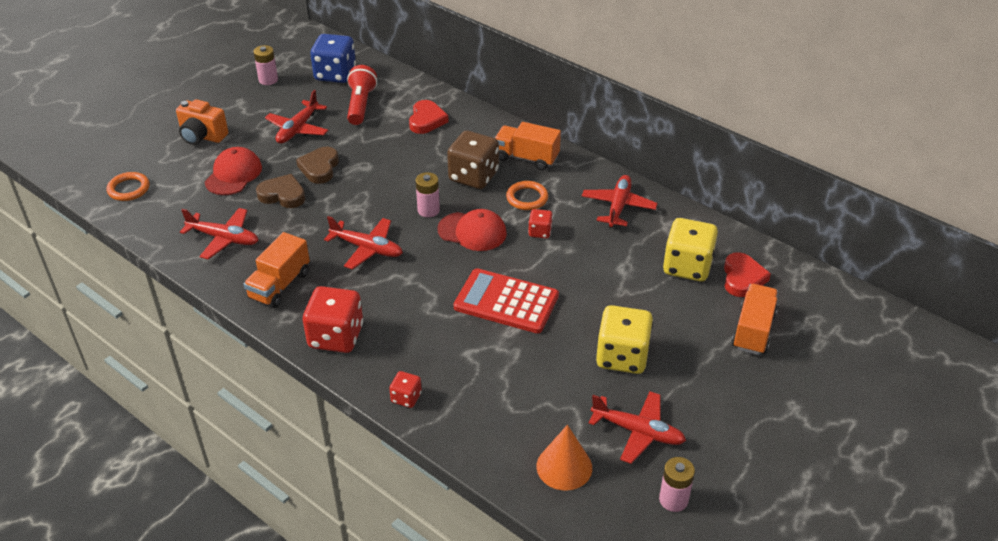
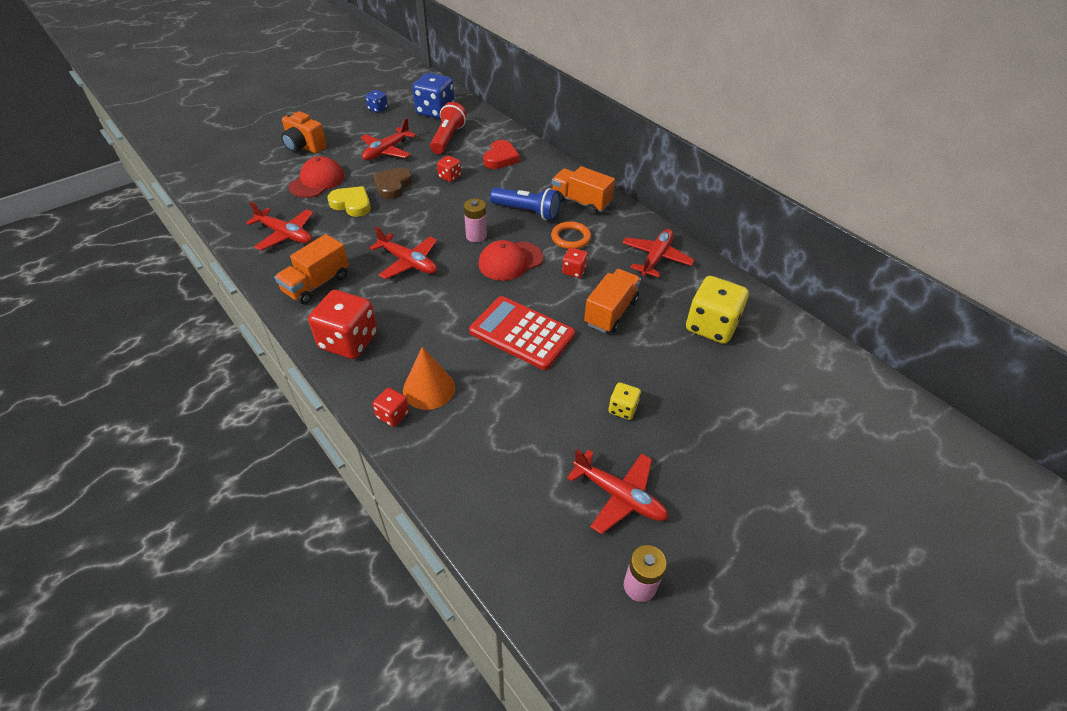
camera: 10 degrees right, 5 degrees up
orange ring [106,172,150,201] -> none
pink battery [253,45,278,85] -> blue dice [365,90,388,113]
brown heart [256,174,305,208] -> yellow heart [327,186,371,217]
red cap [437,209,507,251] -> red cap turned 120 degrees clockwise [479,240,543,281]
brown dice [447,131,499,189] -> blue flashlight [490,187,561,220]
orange cone [536,425,592,491] -> orange cone moved to [403,347,455,410]
yellow dice [596,305,653,374] -> yellow dice [608,382,641,420], size x0.50
red heart [724,252,771,297] -> none
orange truck [732,284,778,355] -> orange truck moved to [584,269,641,333]
none -> red dice [437,156,461,182]

